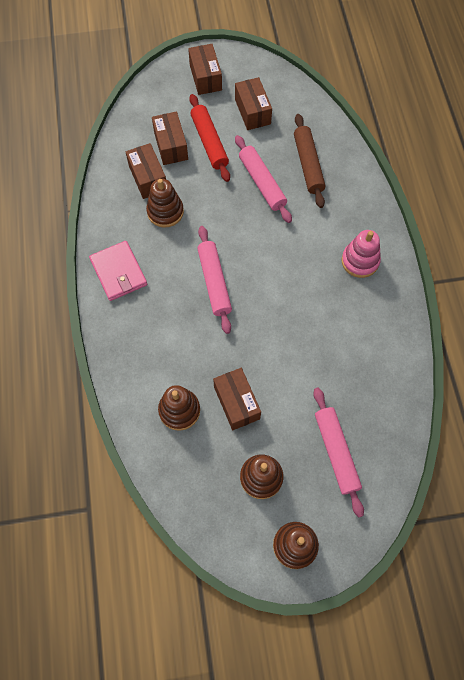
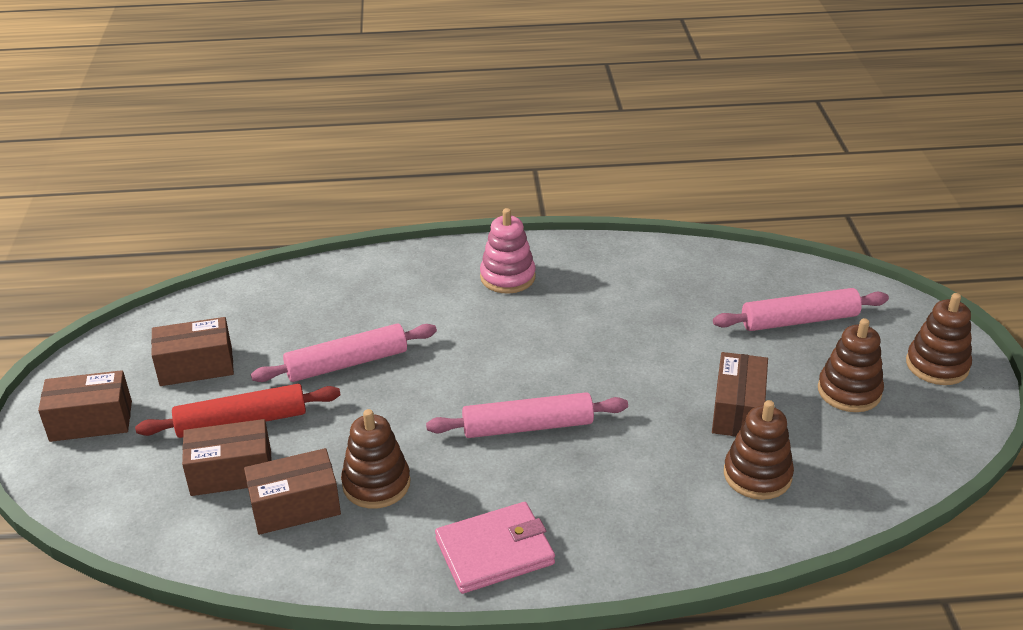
camera: 85 degrees left, 30 degrees down
brown box [213,368,261,430] -> brown box turned 60 degrees counterclockwise [712,352,768,437]
brown rolling pin [294,114,325,208] -> none

